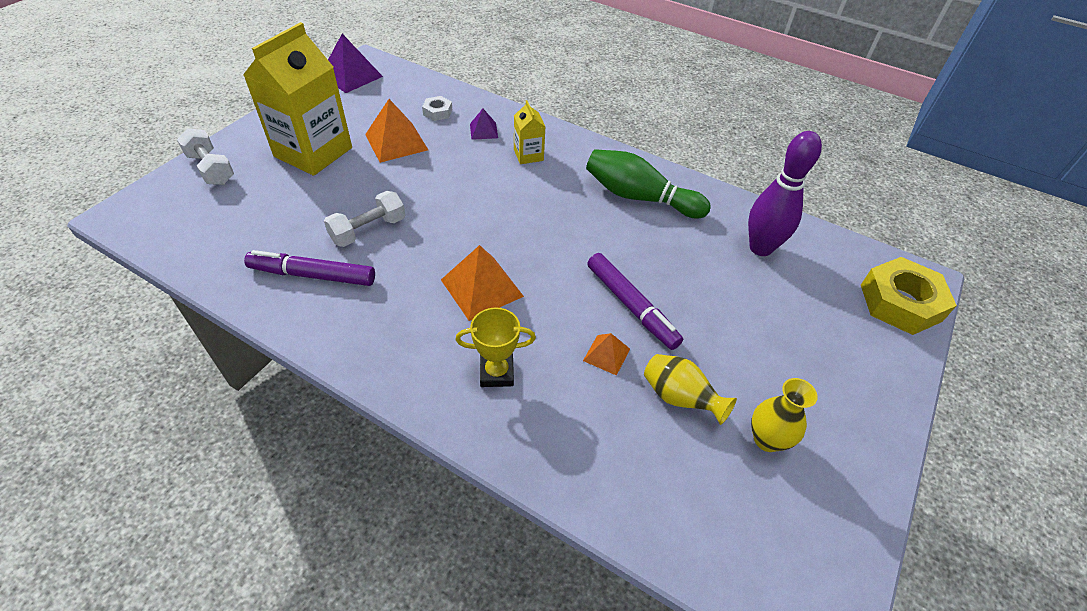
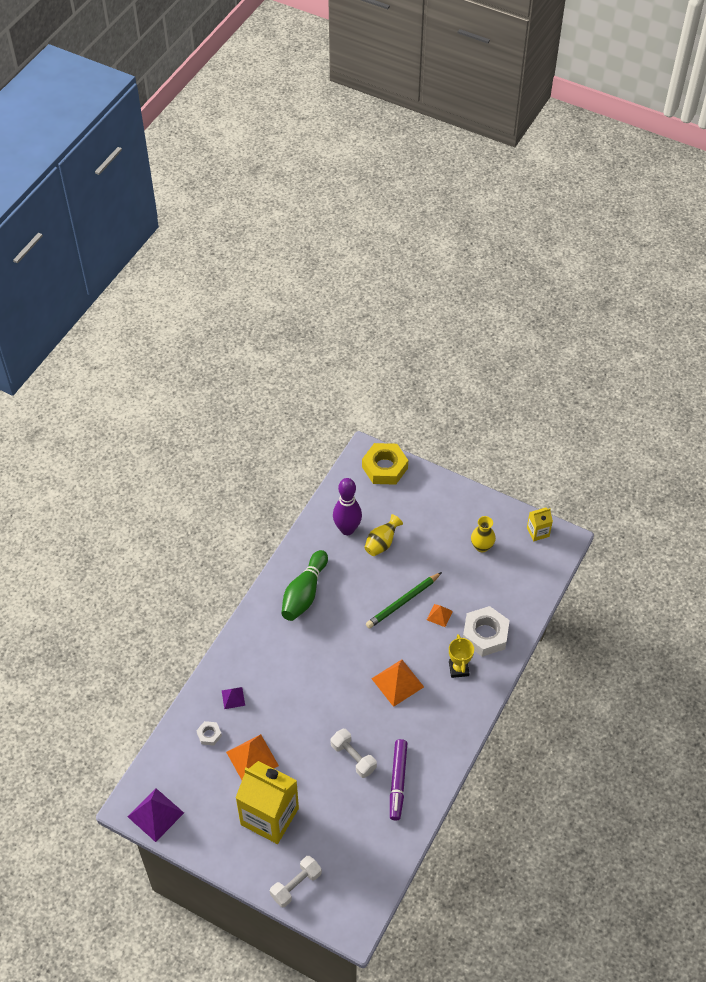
camera: 90 degrees left, 5 degrees up
yellow carton [514,100,546,164] -> yellow carton moved to [527,507,553,541]
purple marker [587,253,683,350] -> green pencil [366,572,442,629]
yellow vase [644,354,737,425] -> yellow vase moved to [364,514,403,556]
none -> white nut [463,606,510,657]

